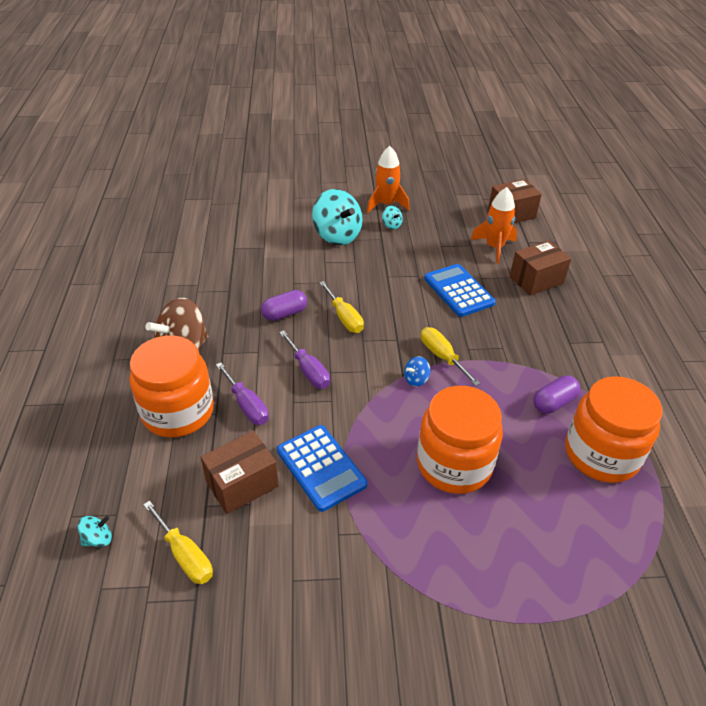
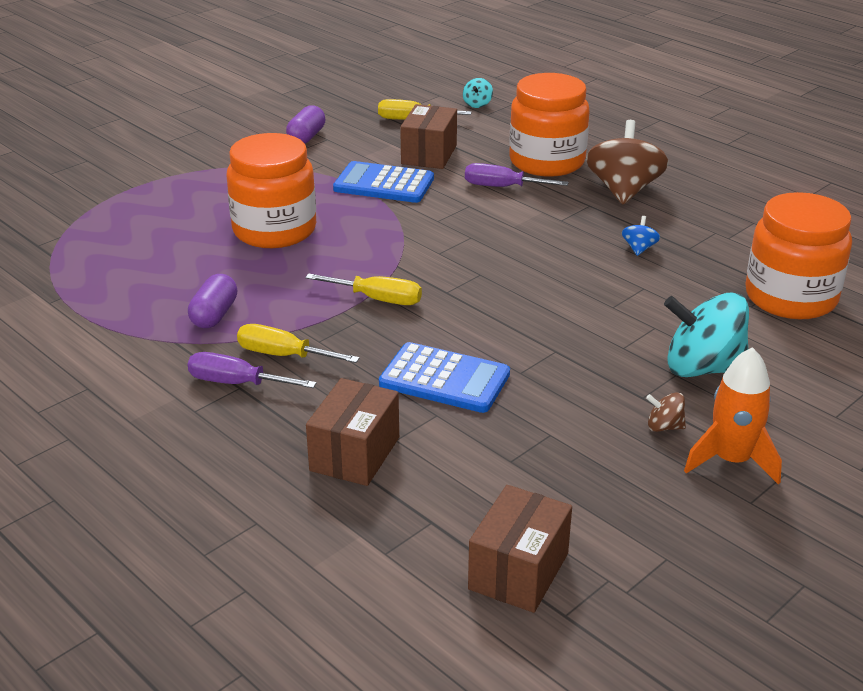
camera: 140 degrees right, 10 degrees down
purple capsule [261,290,307,321] -> purple capsule moved to [286,105,325,144]
purple screwdriver [279,330,330,389] -> purple screwdriver moved to [187,352,317,388]
yellow screwdriver [319,281,364,333] -> yellow screwdriver moved to [237,324,360,363]
turquoise spinning top [382,206,403,230] -> brown spinning top [646,392,686,432]
blue spinning top [404,356,431,387] -> blue spinning top moved to [622,216,660,256]
orange rocket [471,187,517,264] -> none
orange jar [565,376,662,483] -> orange jar moved to [745,192,852,319]

